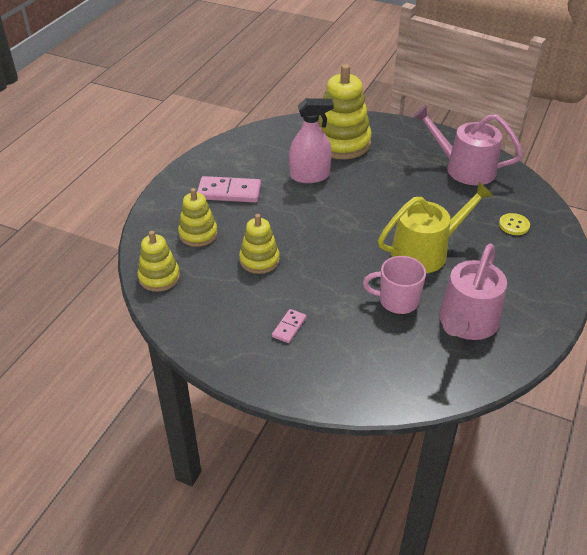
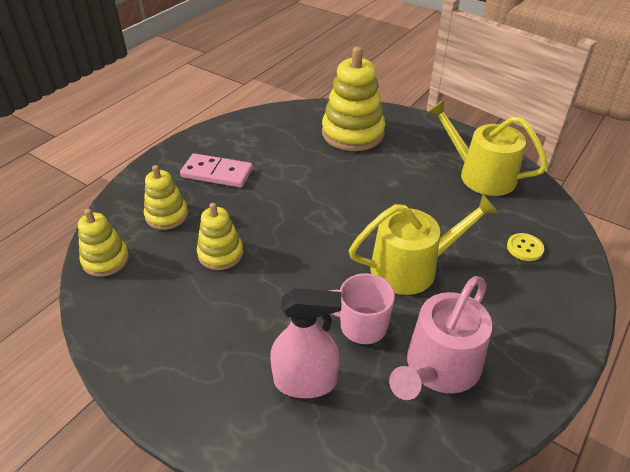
camera: 10 degrees right, 0 degrees up
pink domino [272,309,306,343] -> none
pink spray bottle [289,98,334,183] -> pink spray bottle moved to [270,288,341,398]
pink watering can [413,105,523,185] -> yellow watering can [427,100,548,196]

